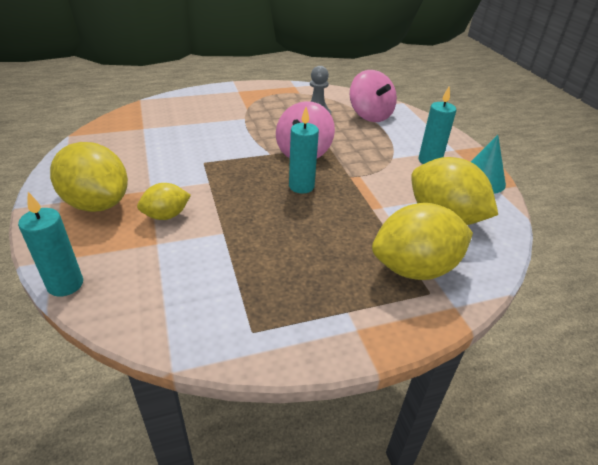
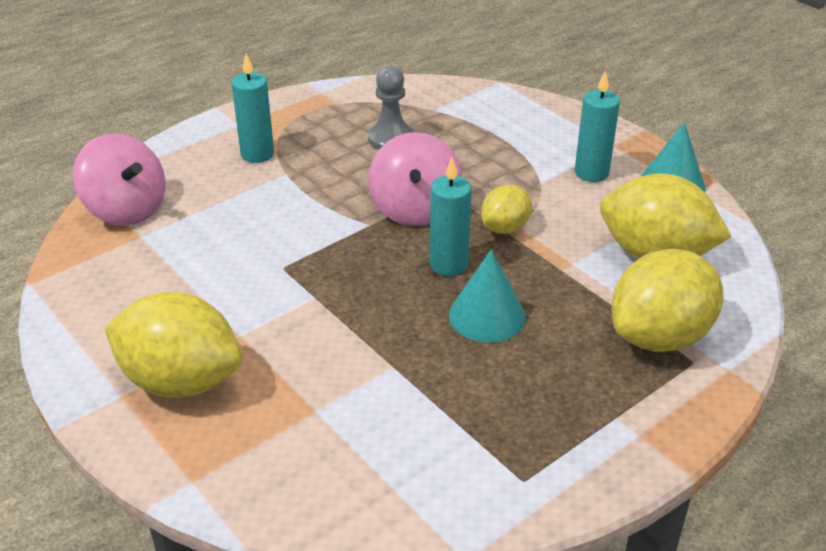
camera: 20 degrees left, 0 degrees up
turquoise candle [18,192,83,297] -> turquoise candle moved to [231,54,274,163]
yellow lemon [137,183,191,220] -> yellow lemon moved to [481,185,532,234]
pink spinning top [350,70,397,122] -> pink spinning top moved to [73,133,165,226]
none -> turquoise cone [449,250,525,343]

